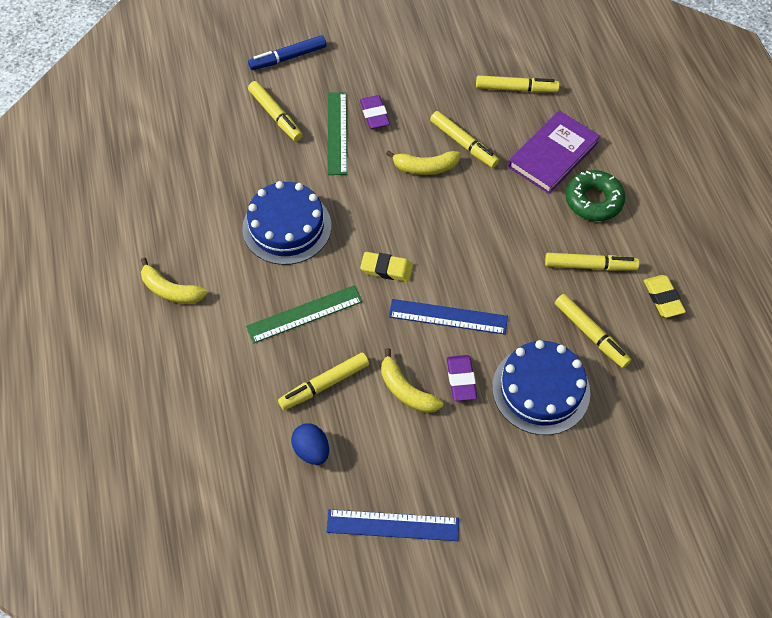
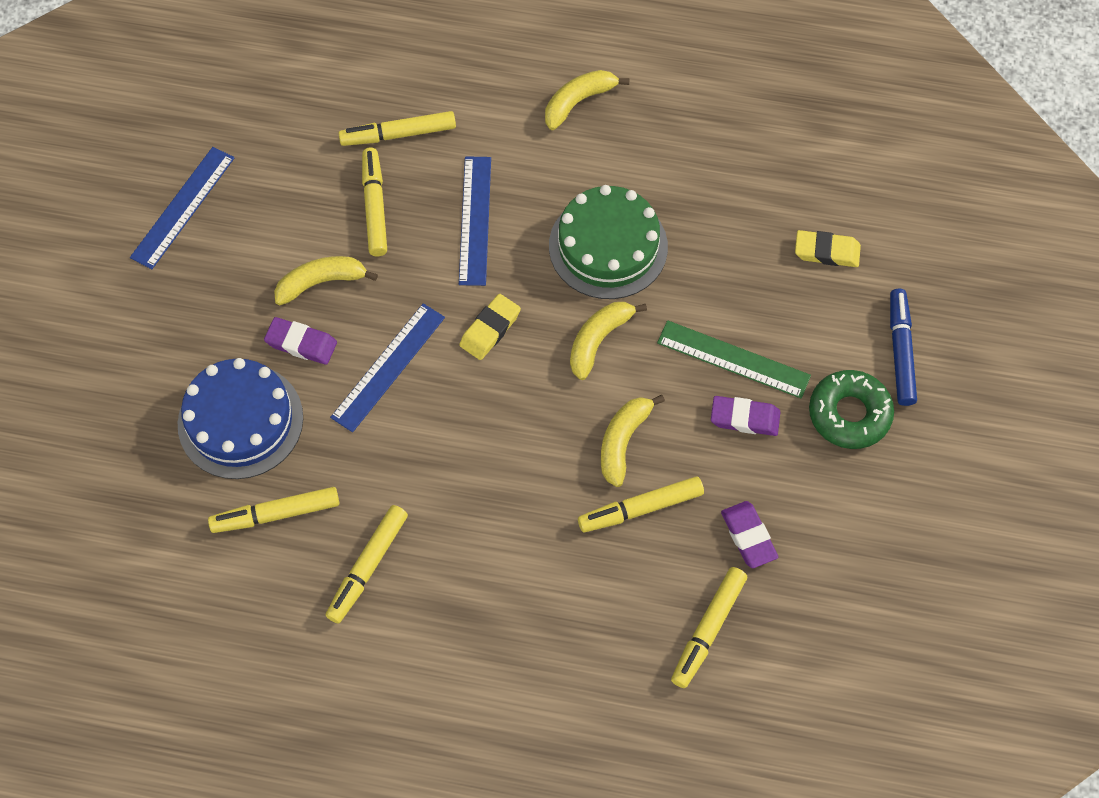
camera: 115 degrees right, 5 degrees up
blue cake [242,181,331,265] -> green cake [549,185,668,299]
green ruler [246,285,363,344] -> blue ruler [459,157,491,286]
yellow marker [248,81,303,141] -> yellow marker moved to [338,111,456,146]
blue egg [291,423,329,465] -> none
purple book [508,110,600,194] -> none
green donut [565,170,625,221] -> green donut moved to [809,370,894,449]
yellow eraser [644,275,686,318] -> yellow eraser moved to [795,230,861,267]
none -> yellow banana [570,302,647,380]
none -> purple eraser [721,501,778,568]

